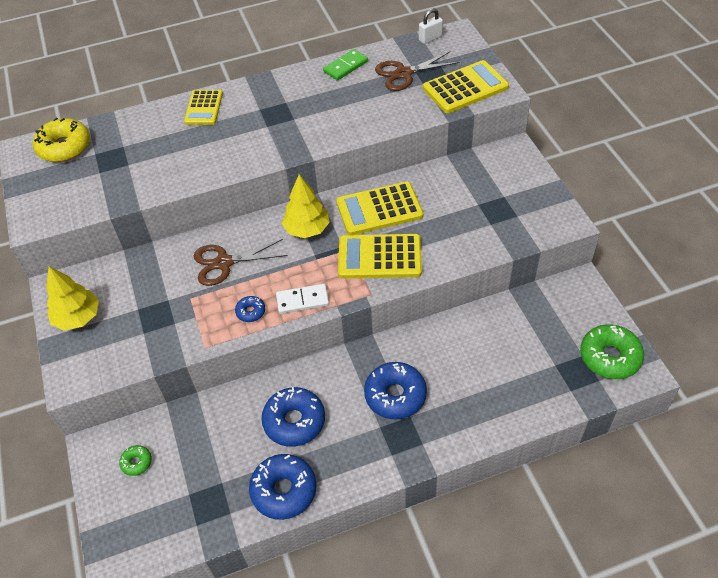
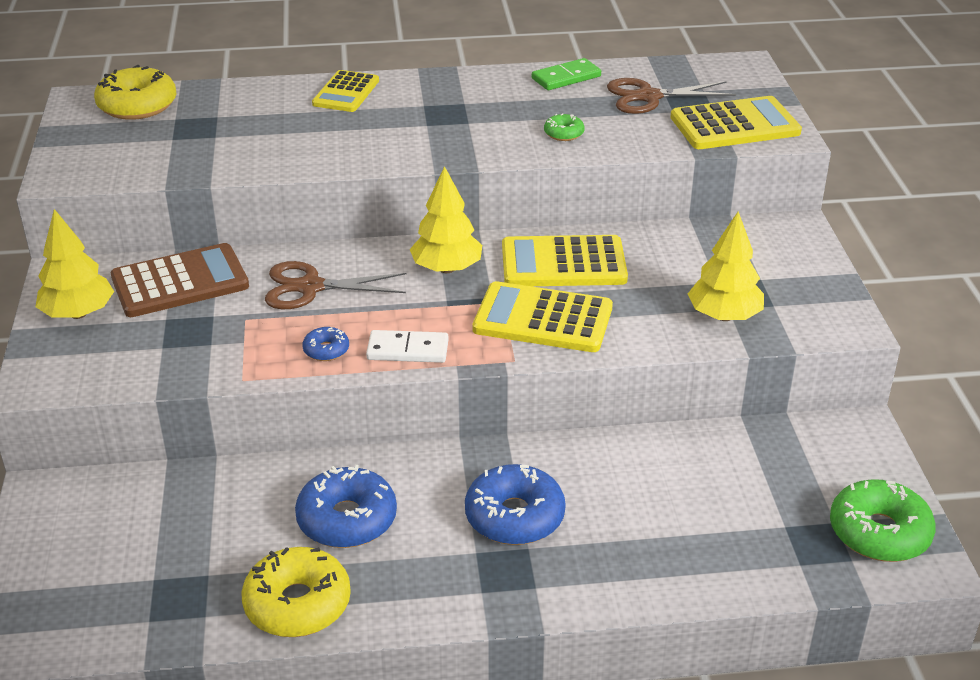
camera: 10 degrees right, 15 degrees down
green donut [119,445,152,476] -> green donut moved to [544,113,584,141]
blue donut [249,454,316,520] -> yellow donut [241,547,351,637]
white padlock [419,8,443,44] -> none
none -> brown calculator [111,243,249,317]
none -> yellow tree [688,211,764,321]

